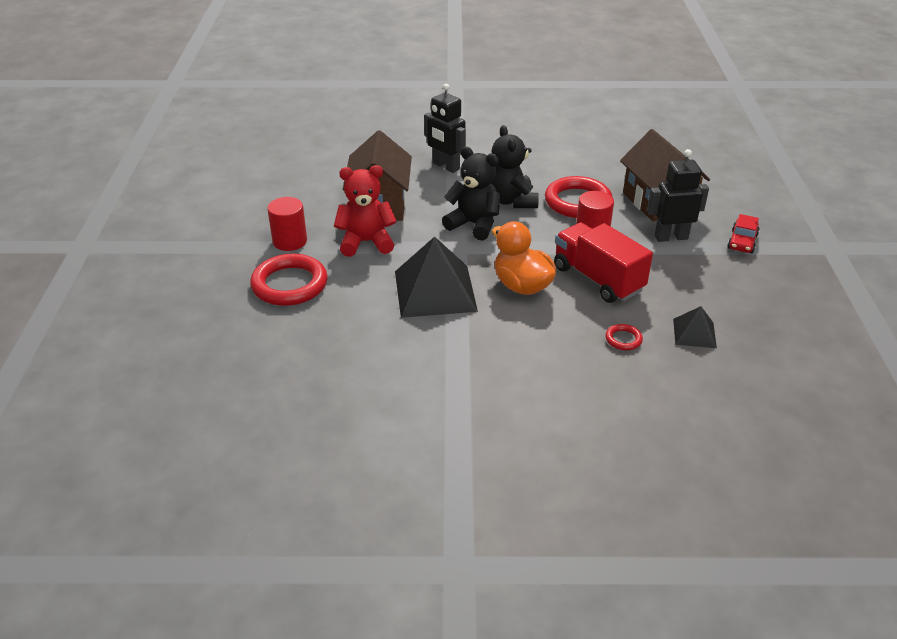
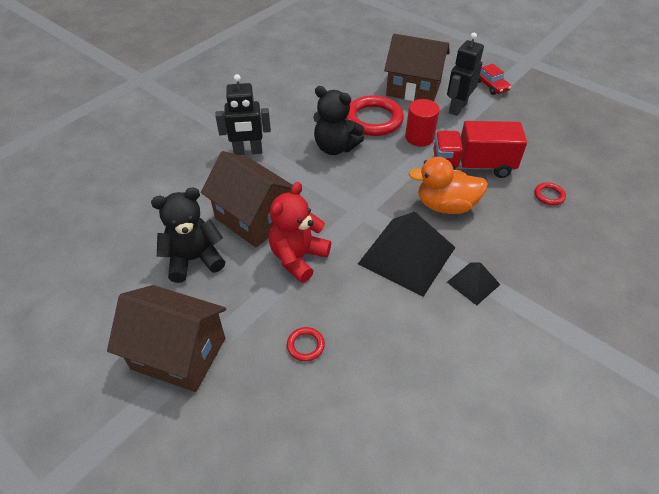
camera: 50 degrees left, 10 degrees up
red ring [250,254,328,306] -> red ring [287,327,325,361], size x0.45
red cylinder [267,197,307,251] -> none
black teddy bear [442,147,500,240] -> black teddy bear moved to [151,187,225,283]
black pyramid [673,306,717,348] -> black pyramid moved to [447,262,501,306]
none -> brown house [107,285,226,392]

